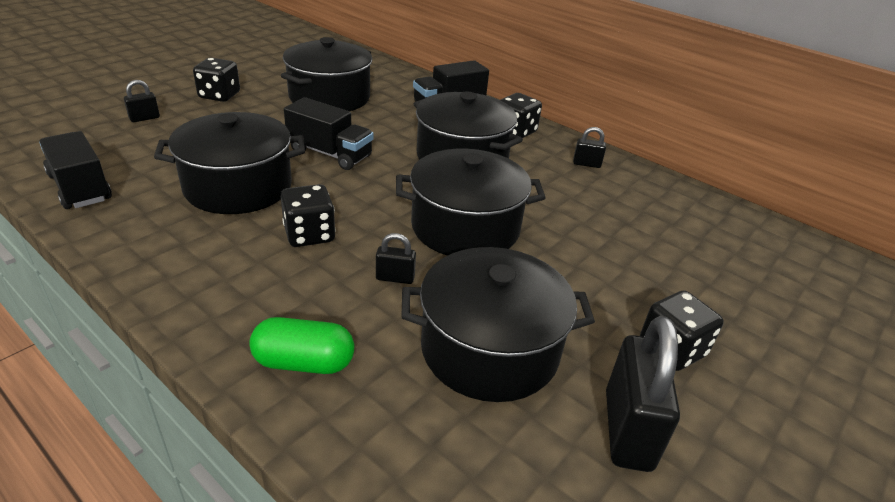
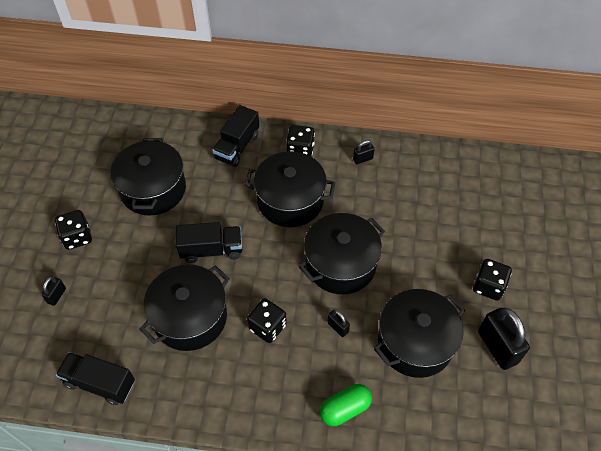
camera: 30 degrees left, 20 degrees up
black padlock [376,233,416,284] -> black padlock turned 75 degrees clockwise [327,309,350,337]

